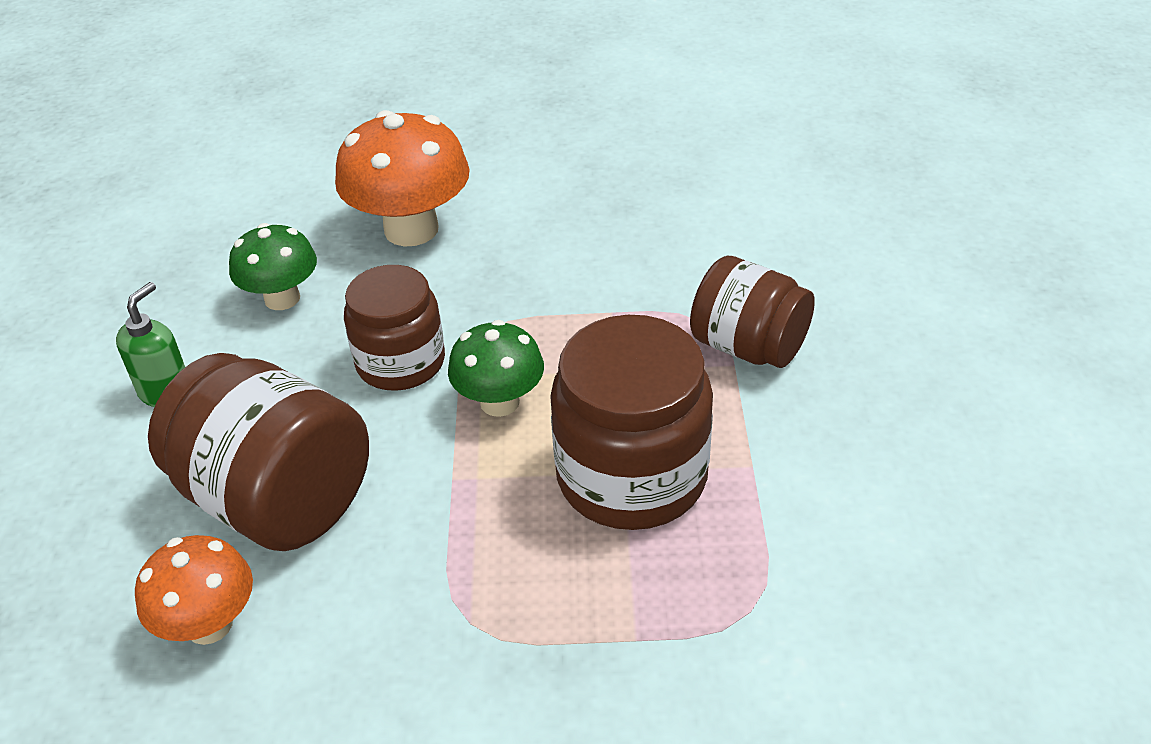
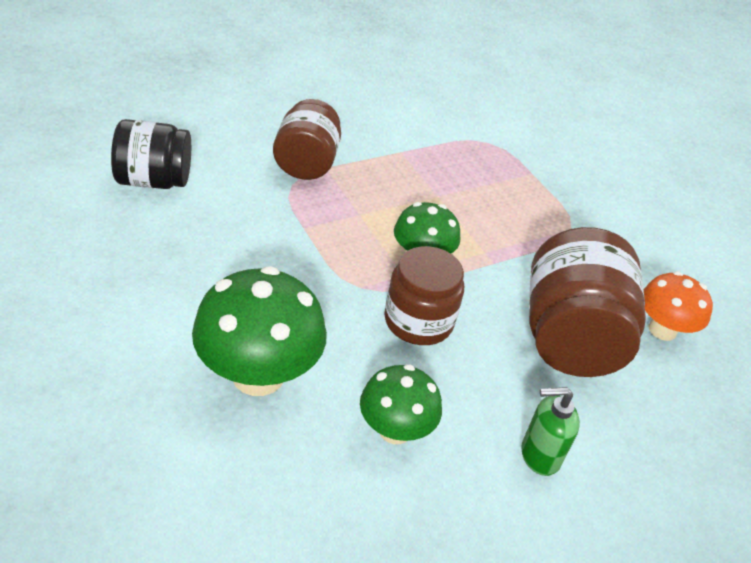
camera: 125 degrees left, 0 degrees up
orange mushroom [335,110,470,246] -> green mushroom [192,266,327,396]
brown jar [550,315,713,530] -> none
none -> black jar [111,119,191,189]

